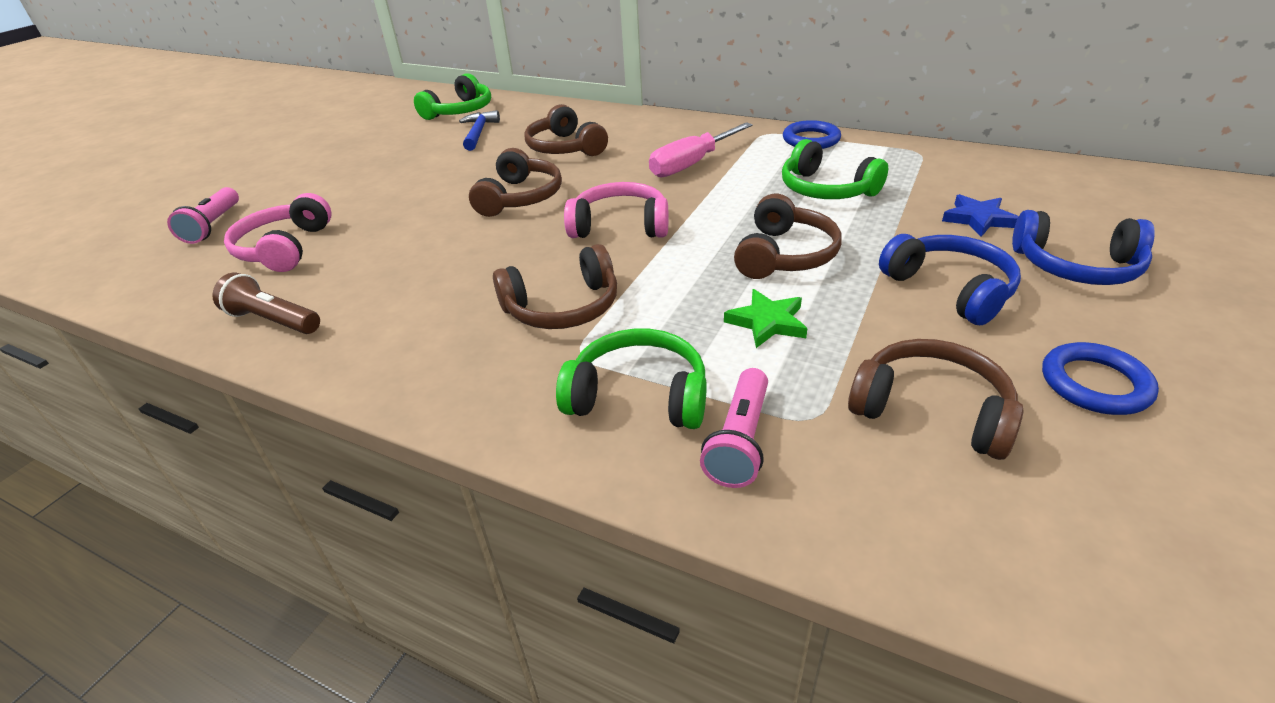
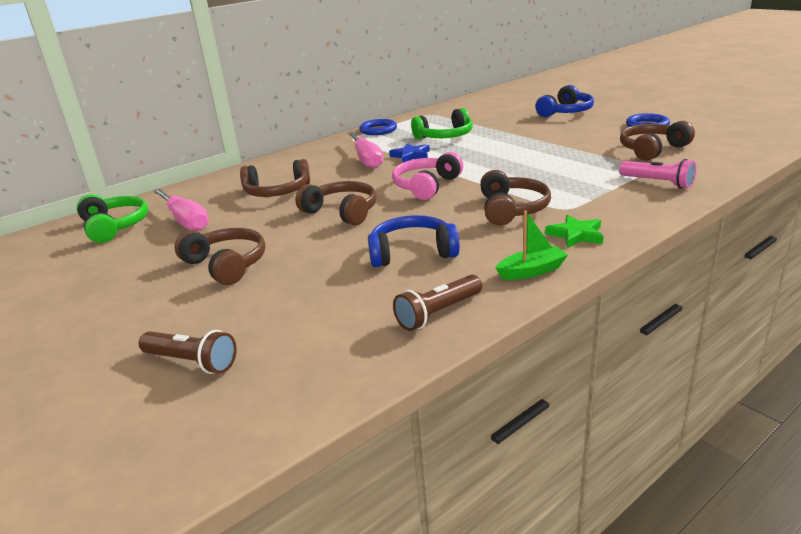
camera: 65 degrees left, 10 degrees down
pink flashlight [167,187,239,244] -> brown flashlight [139,330,237,374]
pink headphones [224,193,332,272] -> none
blue hammer [459,110,500,151] -> pink screwdriver [153,189,209,231]
green headphones [556,329,707,429] -> none
green star [724,289,808,348] -> green star moved to [545,215,604,248]
brown headphones [734,194,842,279] -> brown headphones moved to [175,228,265,285]
blue headphones [879,234,1021,325] -> blue headphones moved to [368,215,460,267]
blue star [942,194,1019,237] -> blue star moved to [389,143,430,163]
none -> green boat [496,210,568,280]

